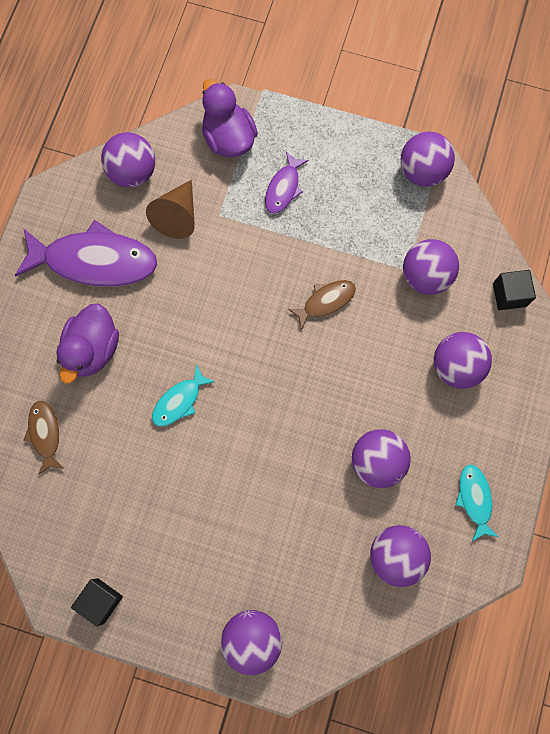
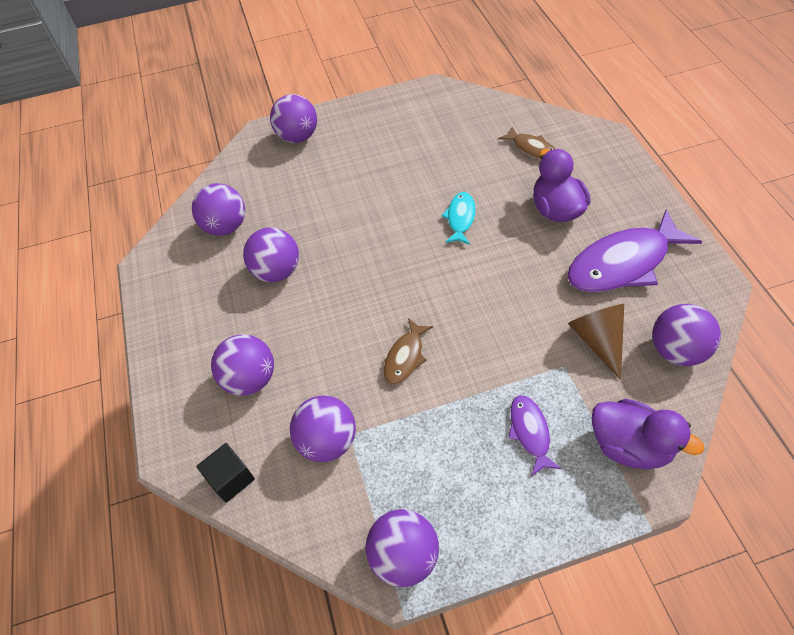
camera: 150 degrees right, 20 degrees down
black cube [71,578,123,627] -> none
turquoise fish [455,464,498,542] -> none

